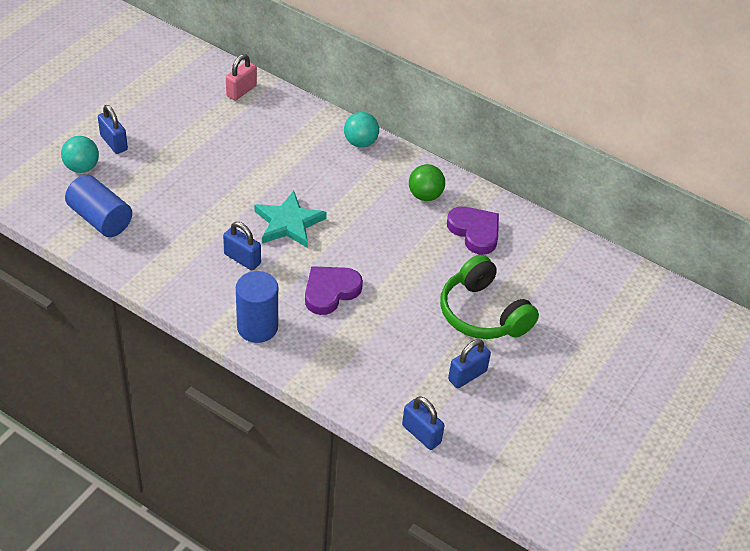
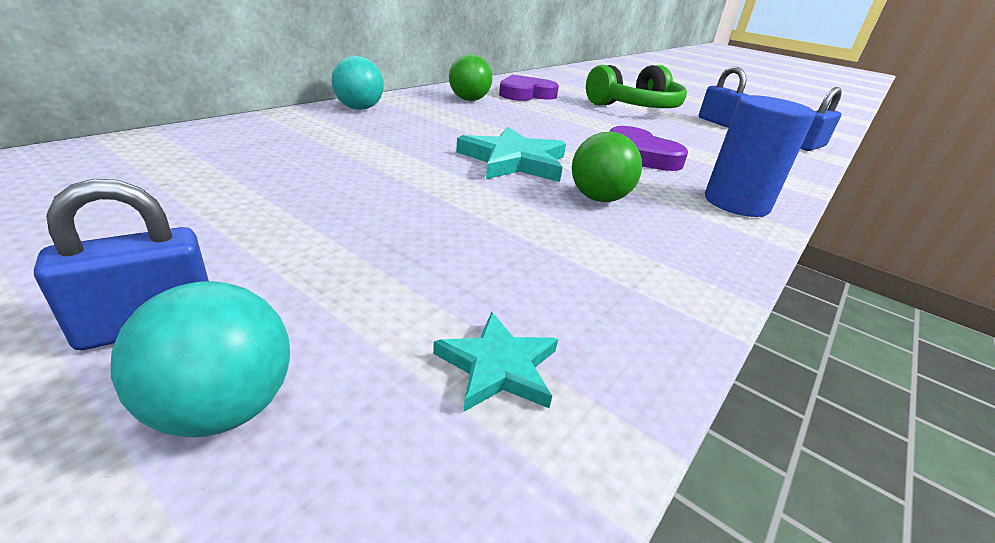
camera: 85 degrees left, 15 degrees down
blue cylinder [65,175,132,237] -> turquoise star [433,312,558,412]
blue padlock [223,222,261,270] -> green ball [572,132,642,202]
pink padlock [226,54,257,101] -> none

